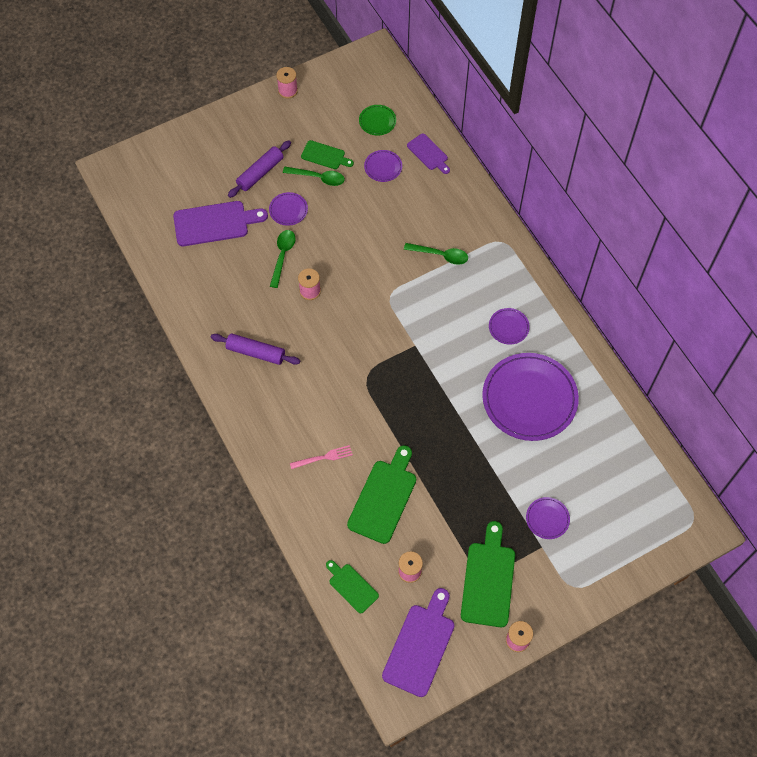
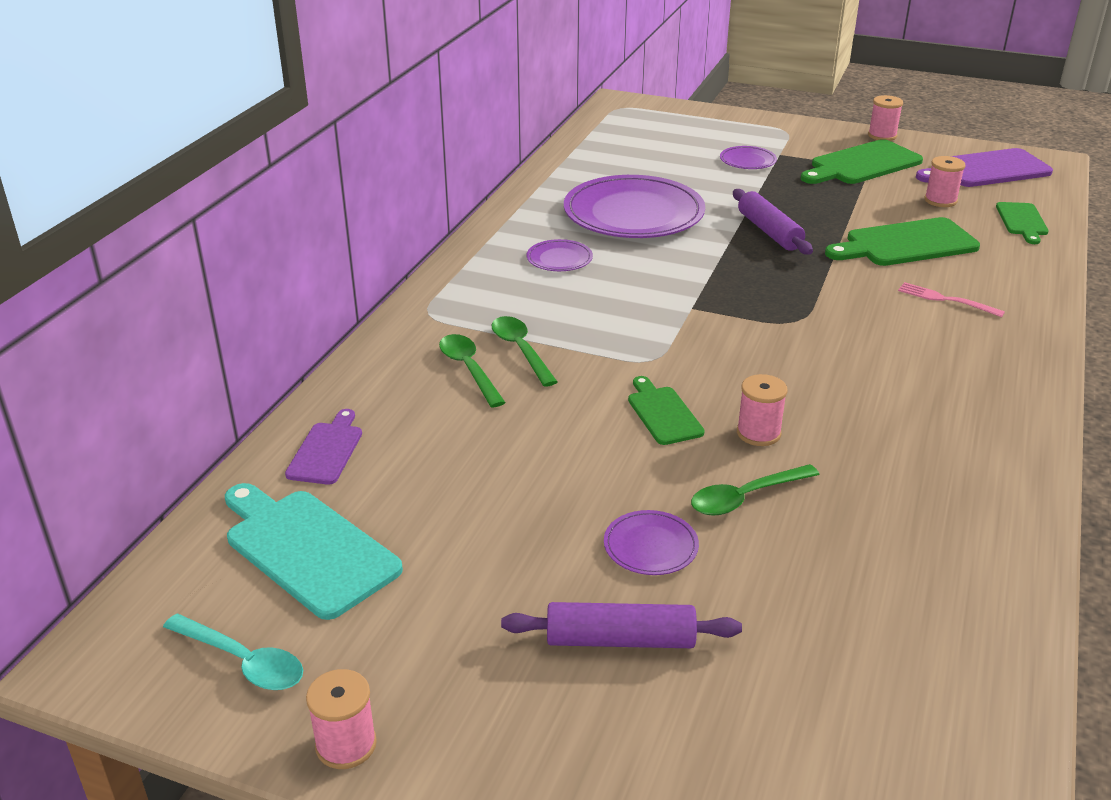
camera: 130 degrees left, 30 degrees down
purple cutting board [173,201,268,246] -> none
purple rolling pin [211,333,300,365] -> purple rolling pin moved to [733,189,813,255]
green spoon [283,167,345,186] -> green spoon moved to [439,334,506,408]
green cutting board [301,140,354,169] -> green cutting board moved to [628,376,705,445]
green plate [359,105,396,136] -> turquoise cutting board [225,483,403,620]
purple plate [364,150,402,182] -> none
none -> turquoise spoon [163,614,303,690]

